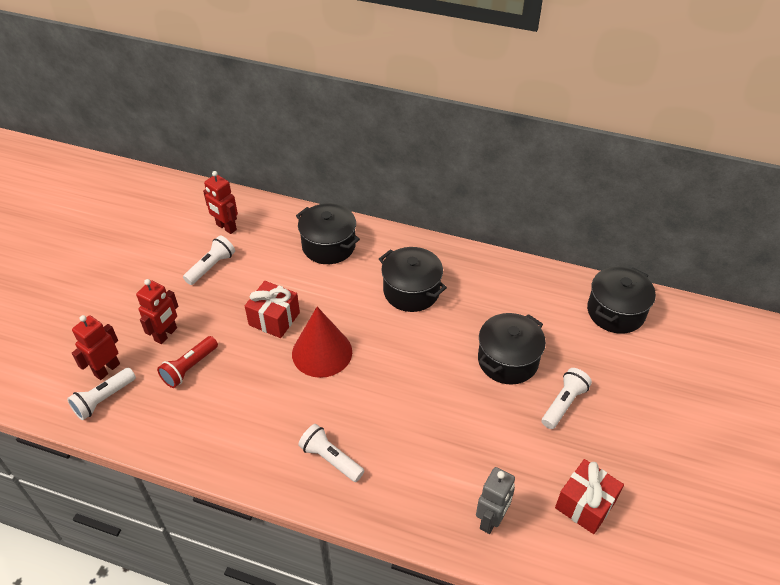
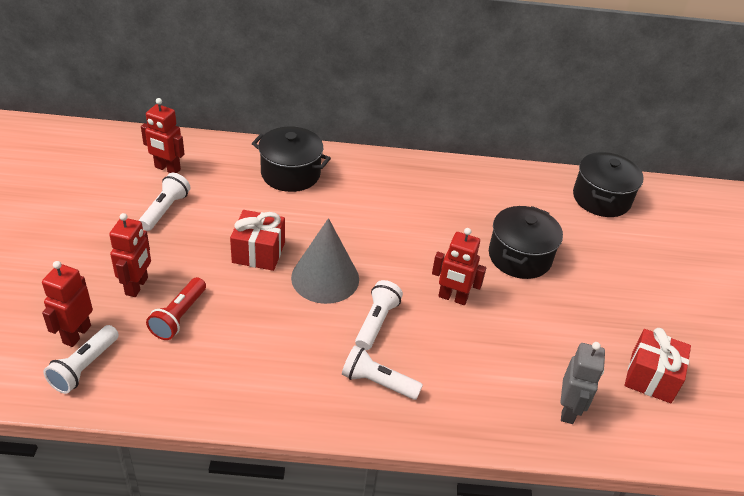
camera: 20 degrees left, 5 degrees down
red cone [292,307,352,378] -> grey cone [291,218,359,304]
black pot [379,247,447,312] -> none
white flashlight [542,368,592,429] -> white flashlight moved to [355,280,403,350]
none -> red robot [432,228,486,305]

